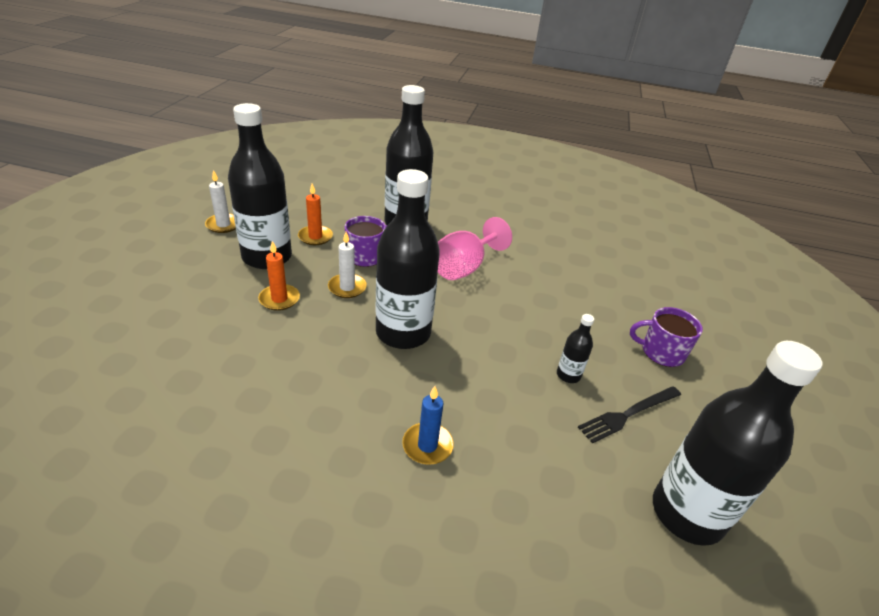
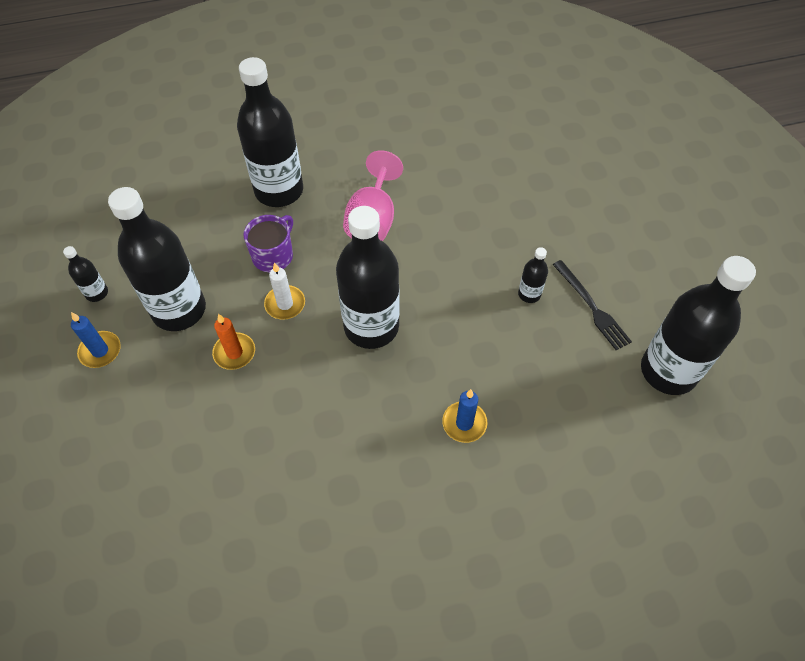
camera: 25 degrees left, 20 degrees up
white candle [205,170,236,233] -> black bottle [63,246,108,302]
orange candle [298,183,333,245] -> none
black fork [578,386,681,444] -> black fork turned 60 degrees counterclockwise [553,260,632,350]
purple mug [630,307,703,367] -> none
none -> blue candle [71,312,121,368]

